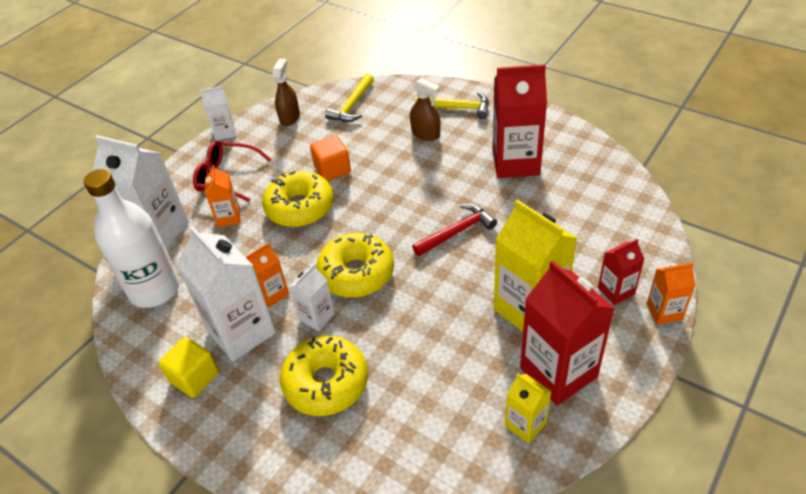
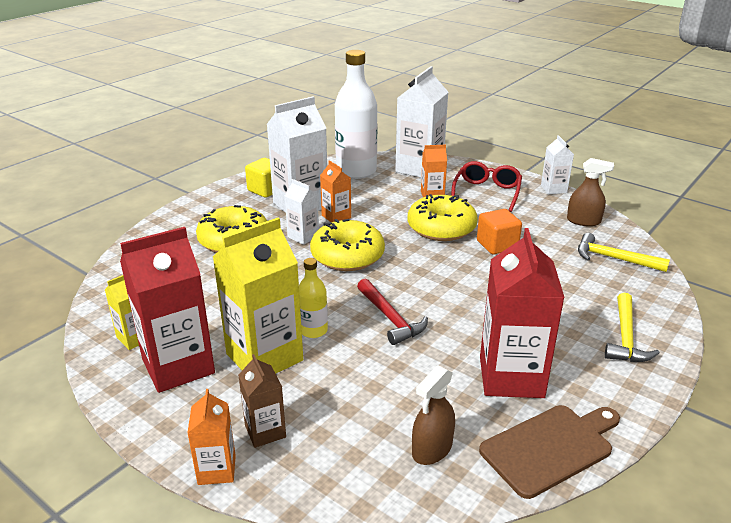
camera: 90 degrees right, 15 degrees down
brown spray bottle [410,78,440,141] -> brown spray bottle moved to [412,366,455,465]
red carton [598,239,644,305] -> brown carton [238,354,286,448]
none -> yellow bottle [299,258,328,338]
none -> brown cutting board [479,405,620,499]

